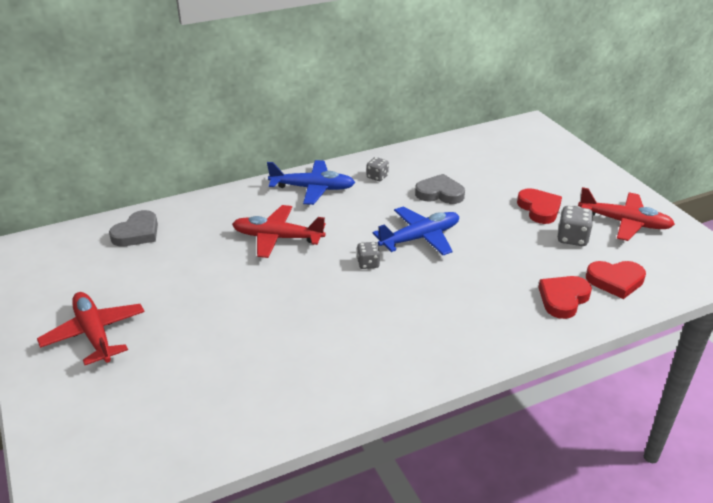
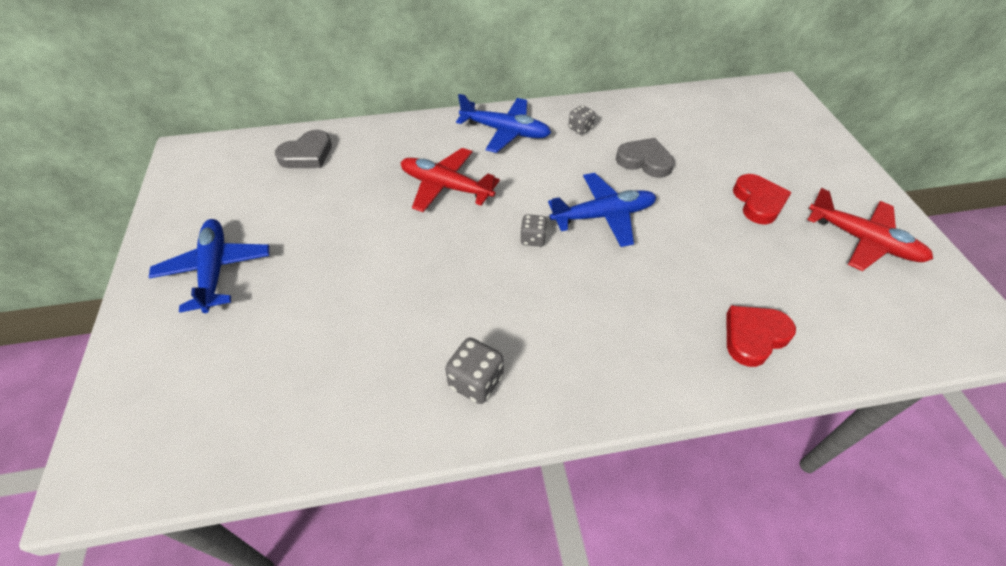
camera: 15 degrees right, 15 degrees up
red plane [37,292,144,365] -> blue plane [149,219,269,313]
grey dice [557,206,593,246] -> grey dice moved to [445,338,503,404]
red heart [586,261,646,299] -> none

